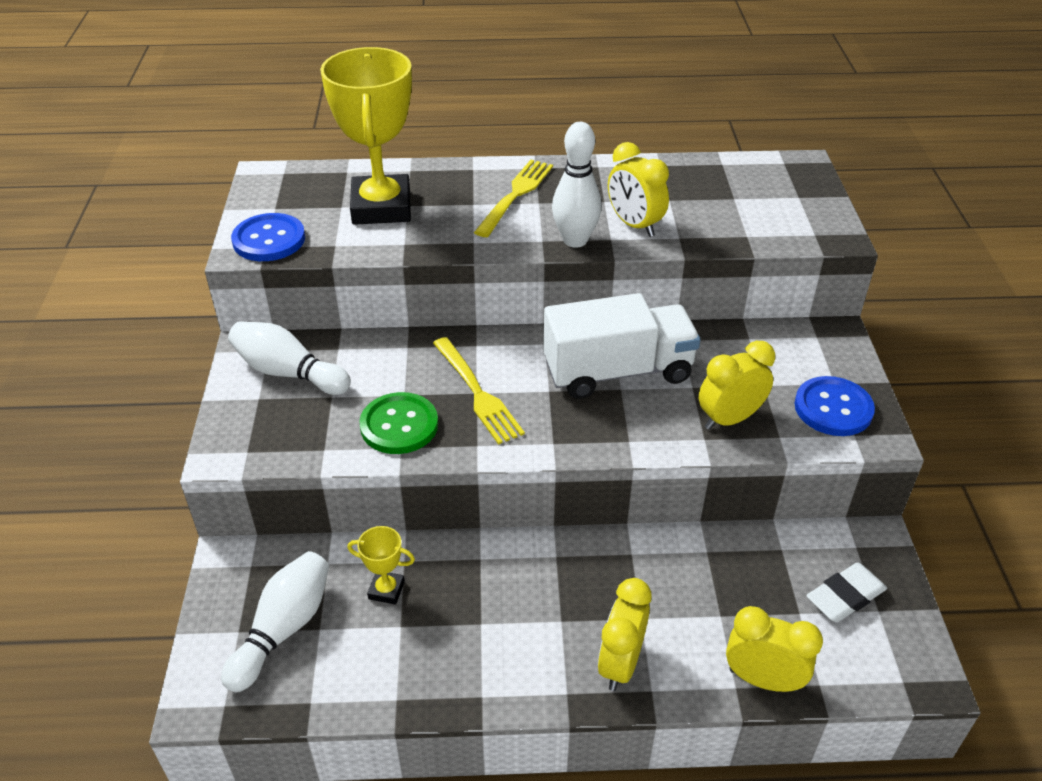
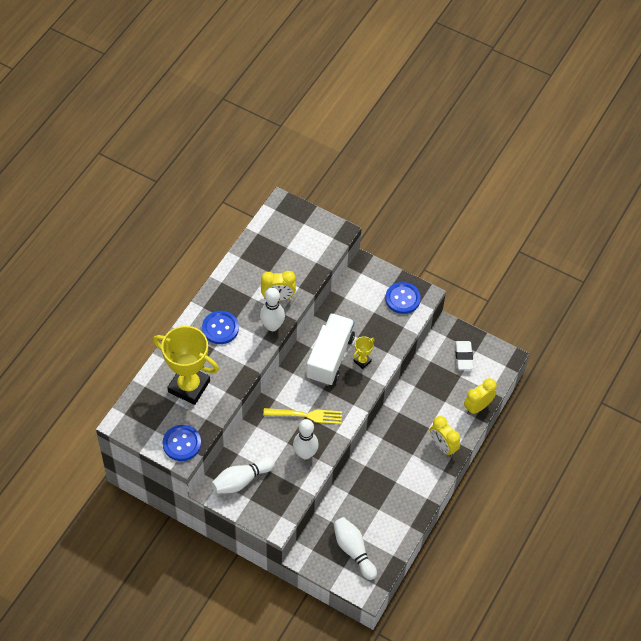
camera: 60 degrees left, 15 degrees up
yellow trophy [347,526,415,605] -> yellow trophy moved to [353,336,375,369]
green button [359,392,438,454] -> white bowling pin [293,419,319,459]
yellow fork [474,160,553,237] -> blue button [202,311,239,344]
yellow clock [699,341,775,430] -> none

